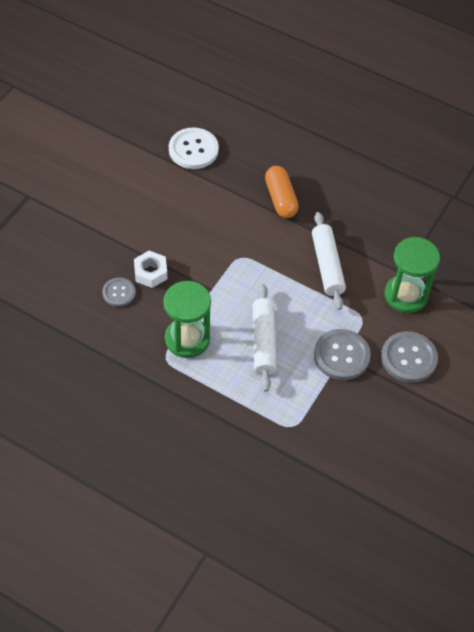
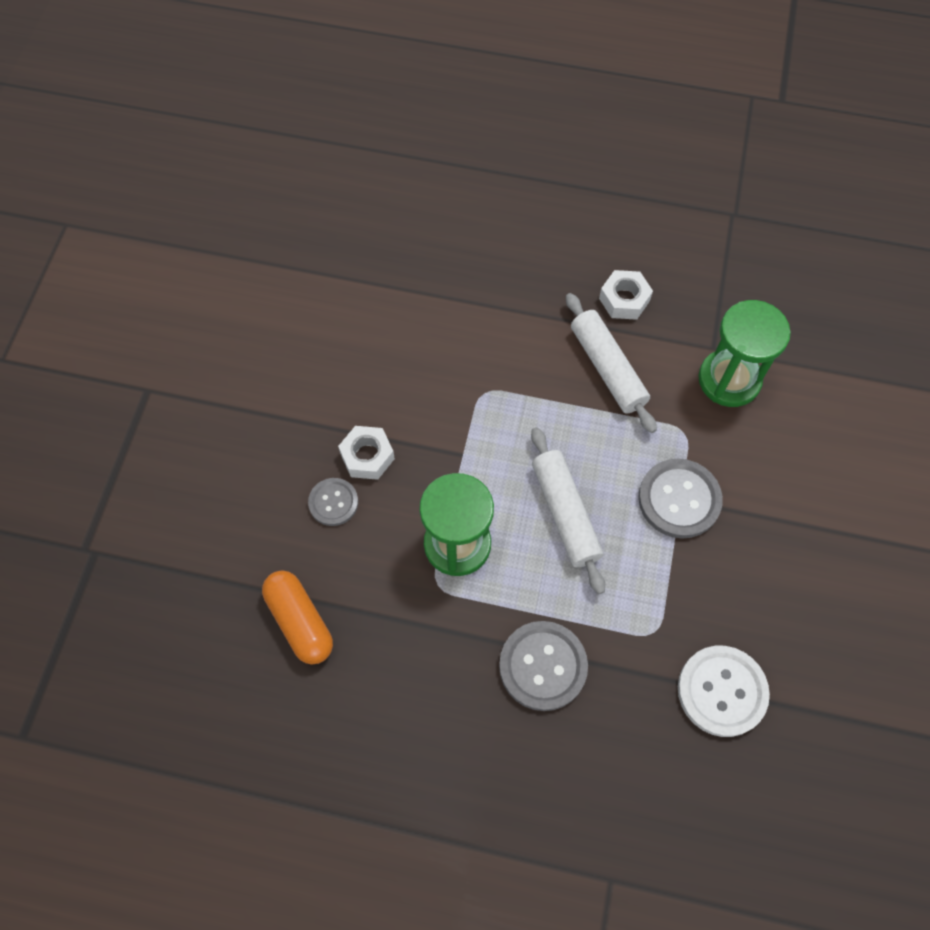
camera: 15 degrees left, 10 degrees up
white button [169,128,219,169] -> white button moved to [678,646,770,737]
orange capsule [265,166,299,218] -> orange capsule moved to [262,571,333,665]
grey button [381,331,438,383] -> grey button moved to [499,621,588,711]
none -> white nut [599,270,653,320]

